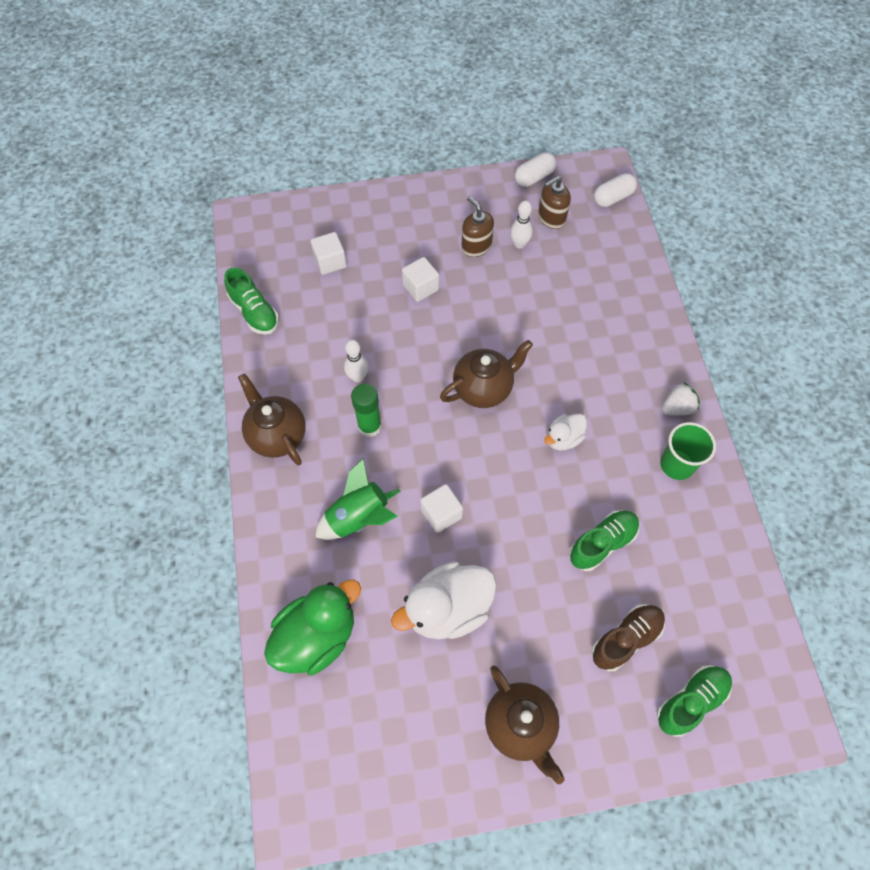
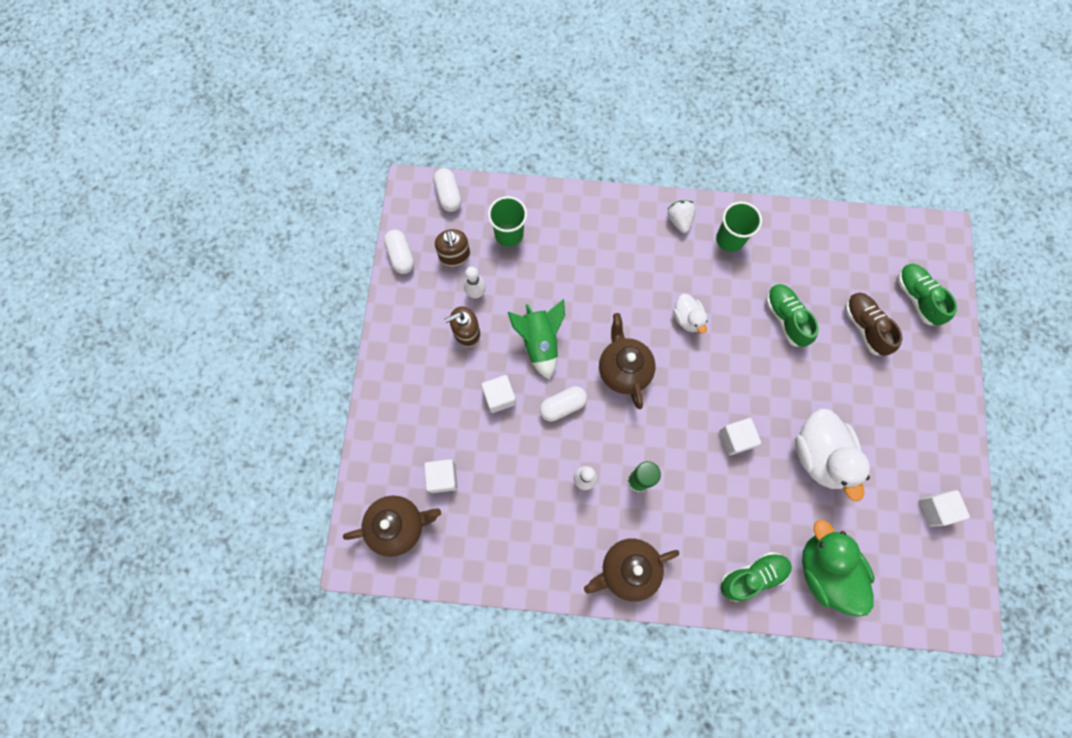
camera: 75 degrees left, 10 degrees up
green shoe [224,268,279,335] -> green shoe moved to [720,552,792,602]
green rocket [315,458,401,540] -> green rocket moved to [508,299,565,379]
brown teapot [485,665,565,784] -> brown teapot moved to [343,496,441,557]
none -> green cup [488,196,527,247]
none -> white capsule [540,386,587,422]
none -> white cube [919,490,970,527]

